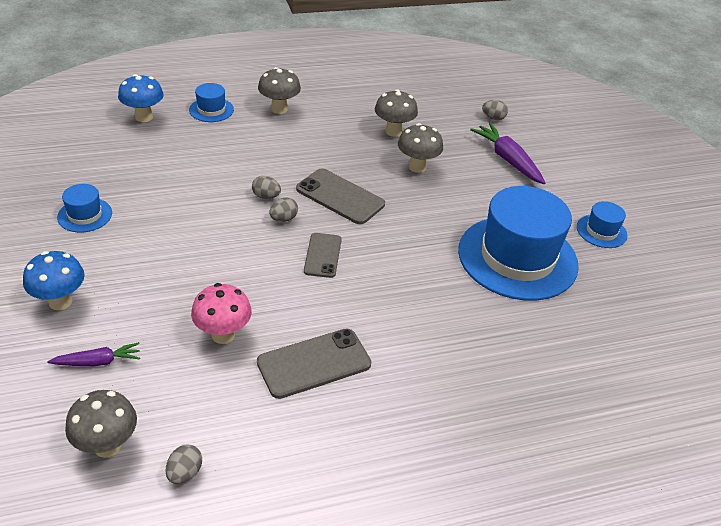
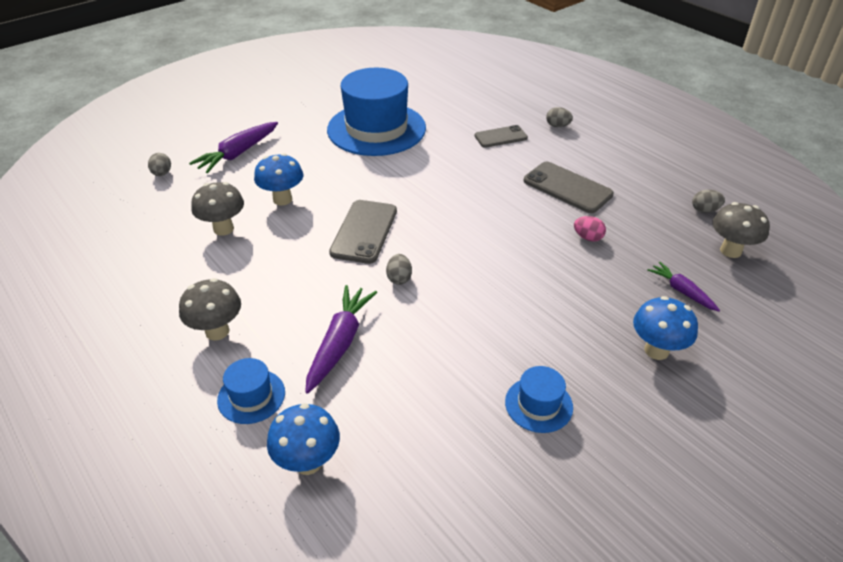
camera: 110 degrees left, 0 degrees up
pink mushroom [191,283,252,344] -> pink egg [574,216,606,242]
grey egg [269,197,298,222] -> grey egg moved to [546,107,573,127]
grey phone [304,233,342,278] -> grey phone moved to [475,125,528,148]
grey mushroom [398,123,443,173] -> blue mushroom [254,153,303,205]
blue hat [577,201,627,248] -> none
none -> purple carrot [305,285,377,394]

